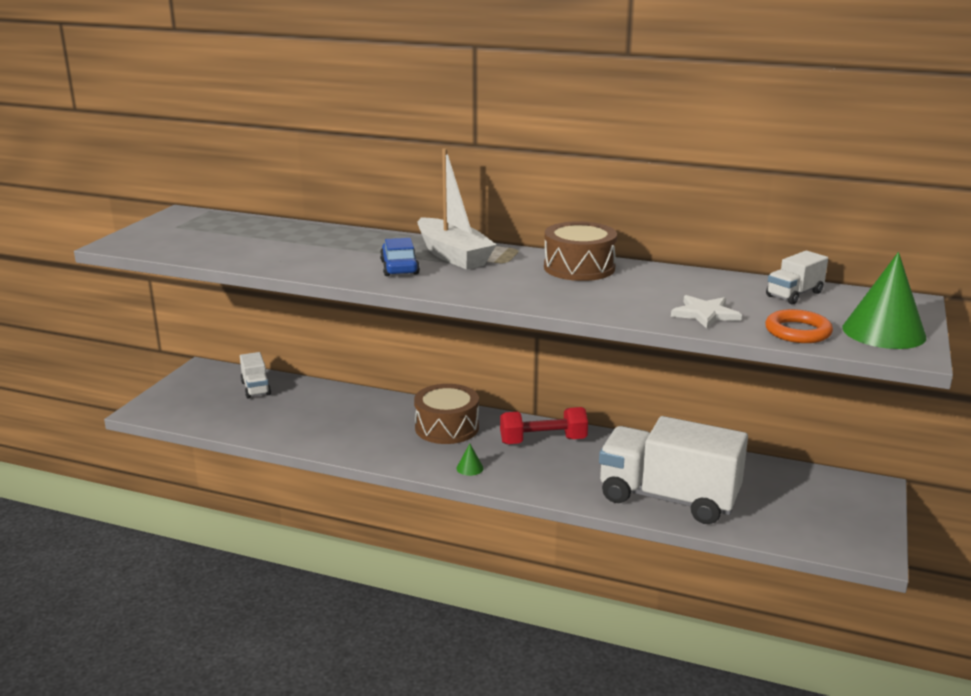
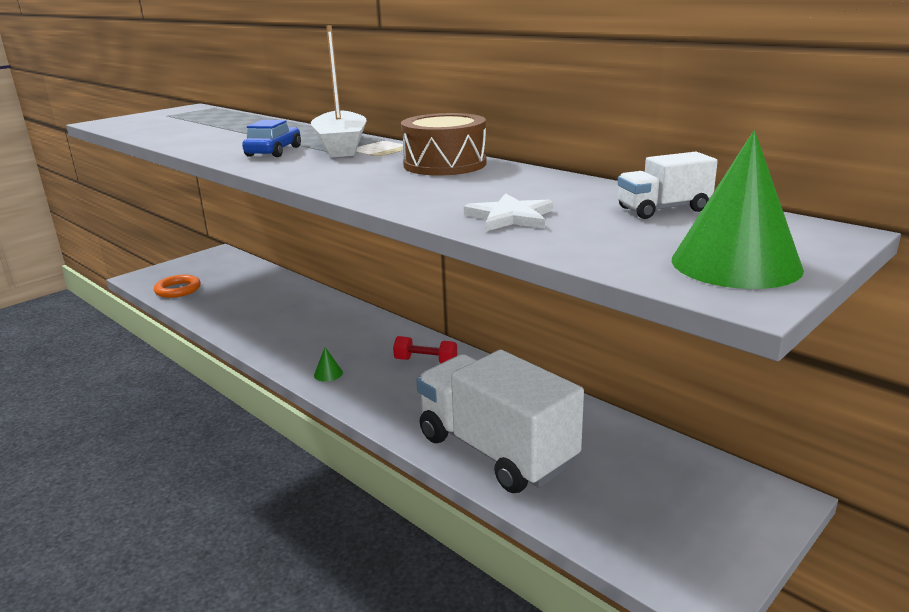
camera: 25 degrees right, 0 degrees up
white truck [240,352,271,398] -> none
brown drum [414,384,479,444] -> none
red dumbbell [500,407,588,444] -> red dumbbell [393,336,457,363], size x0.66
orange ring [765,309,833,343] -> orange ring moved to [154,275,201,298]

